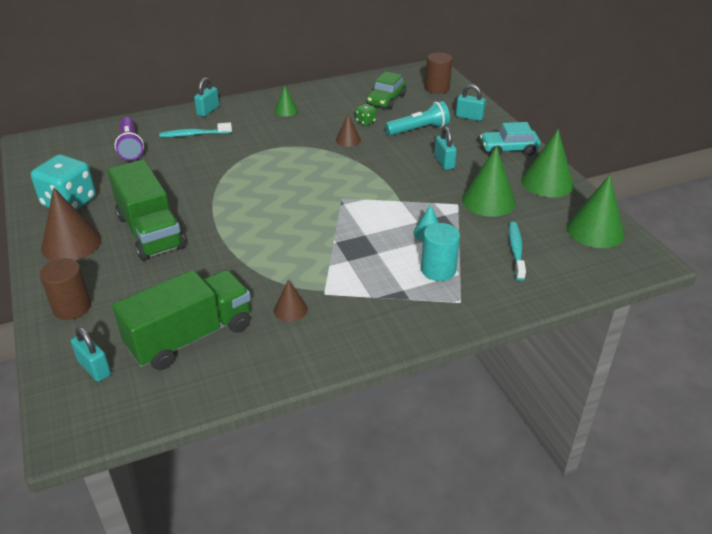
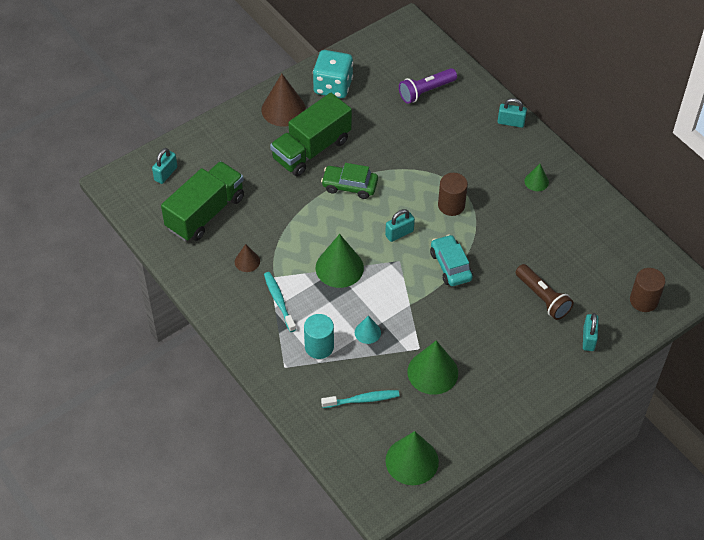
camera: 75 degrees right, 15 degrees up
brown cylinder [40,258,91,320] -> brown cylinder moved to [438,173,468,216]
green truck [112,270,251,370] -> green truck turned 90 degrees counterclockwise [161,161,244,241]
turquoise toothbrush [159,122,232,137] -> turquoise toothbrush moved to [264,272,296,332]
brown cone [336,114,361,147] -> none
green dice [356,104,376,126] -> none
green car [367,71,406,109] -> green car moved to [321,163,378,199]
turquoise flashlight [385,101,450,136] -> brown flashlight [515,264,574,320]
turquoise padlock [434,127,457,170] -> turquoise padlock moved to [385,209,415,242]
turquoise car [480,122,541,156] -> turquoise car moved to [430,234,473,286]
green cone [521,129,574,198] -> green cone moved to [316,234,364,288]

